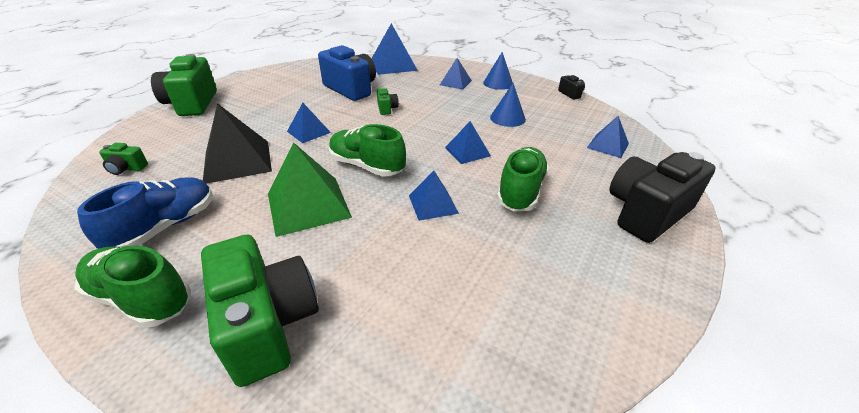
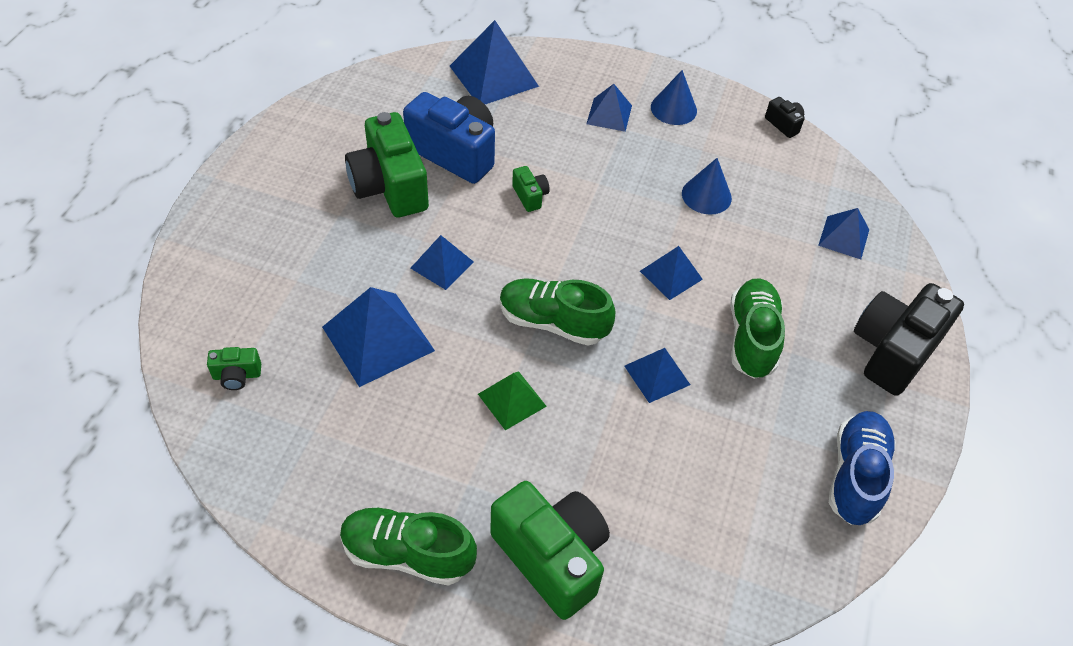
camera: 15 degrees left, 15 degrees up
blue shoe [77,177,213,249] -> blue shoe moved to [829,411,896,525]
green camera [151,54,217,116] -> green camera moved to [345,112,429,217]
black pyramid [203,103,272,184] -> blue pyramid [322,287,435,387]
green pyramid [268,143,352,237] -> green pyramid [478,371,547,430], size x0.58

